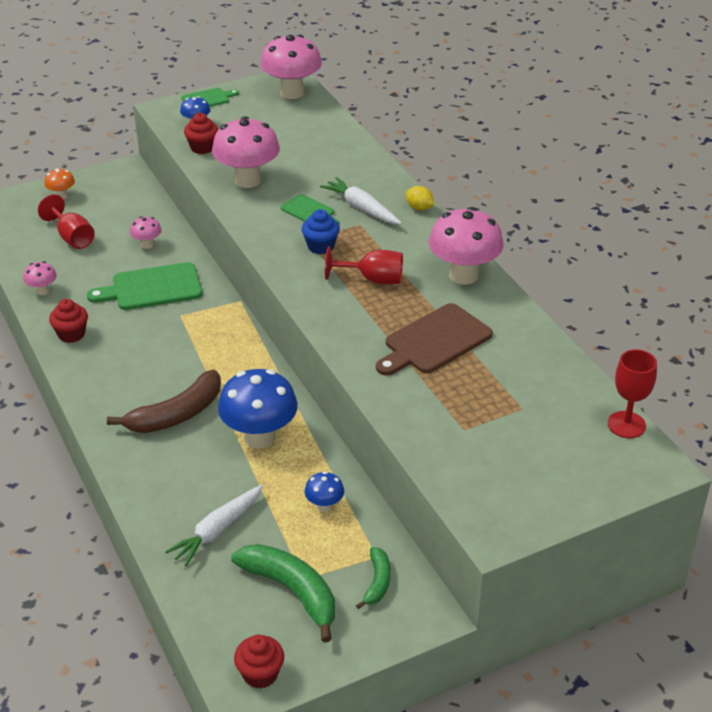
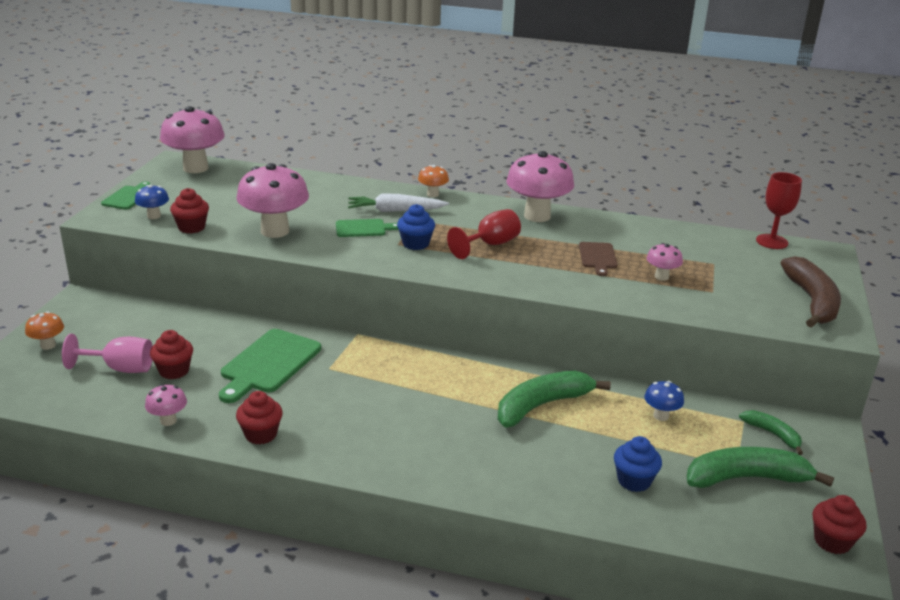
camera: 50 degrees left, 10 degrees down
red goblet [38,194,95,249] -> pink goblet [62,334,152,373]
brown banana [107,370,221,433] -> brown banana moved to [781,256,841,328]
pink mushroom [130,216,162,249] -> pink mushroom moved to [647,243,683,281]
white carrot [165,485,263,567] -> blue cupcake [614,436,662,492]
blue mushroom [218,369,298,448] -> green banana [498,371,611,427]
brown cutting board [376,303,493,376] -> brown cutting board [579,242,617,276], size x0.57
yellow lemon [406,186,434,211] -> orange mushroom [418,165,449,197]
none -> red cupcake [150,330,193,379]

